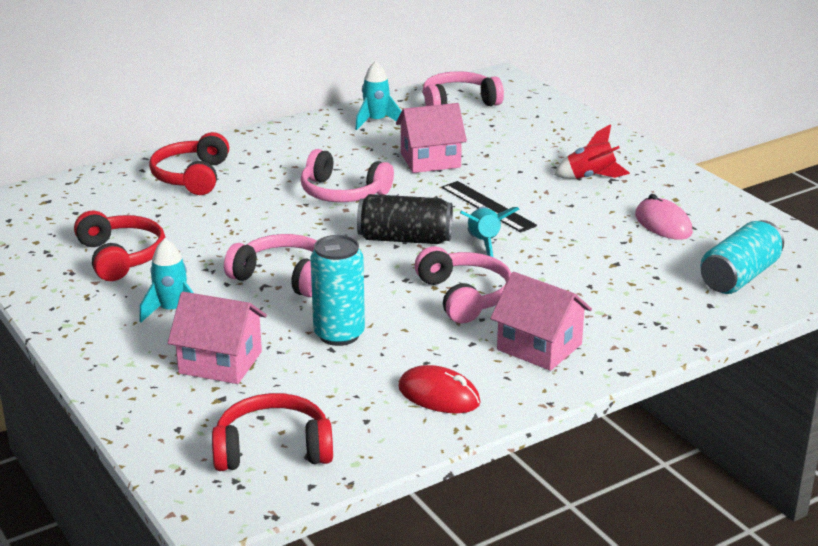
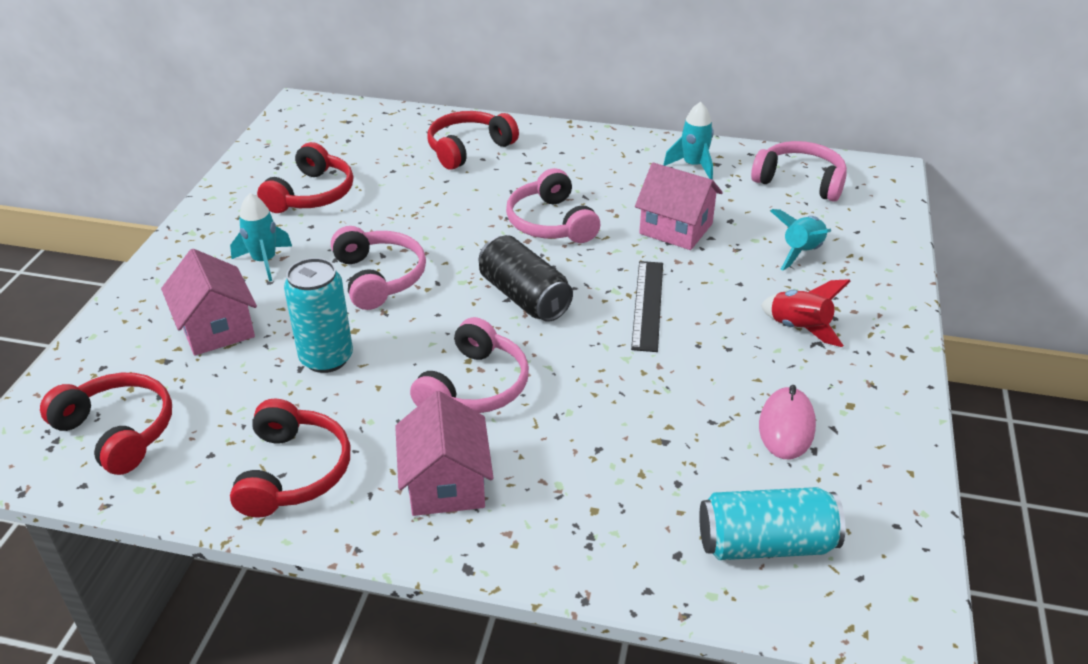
camera: 45 degrees right, 10 degrees up
red mouse [398,365,480,413] -> red headphones [230,399,350,518]
turquoise rocket [460,207,519,257] -> turquoise rocket moved to [771,209,831,270]

